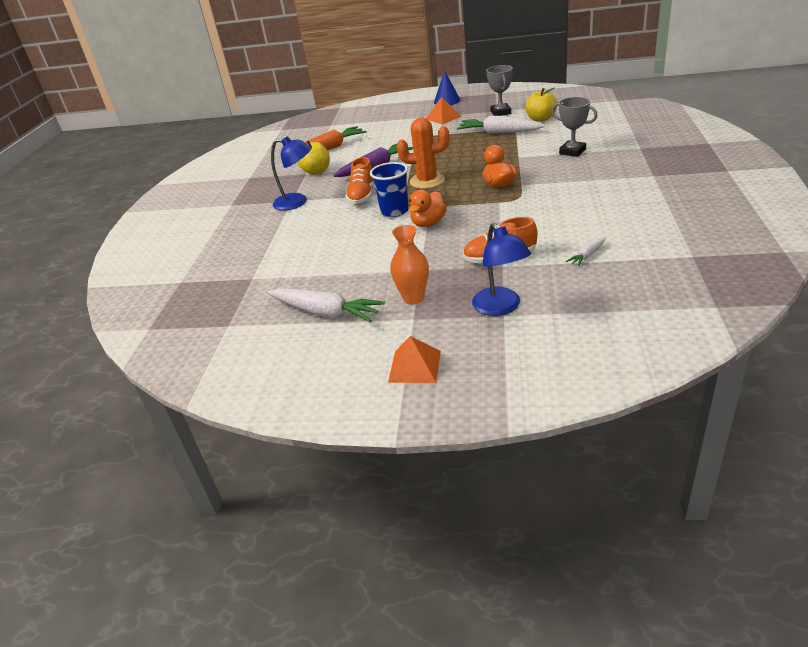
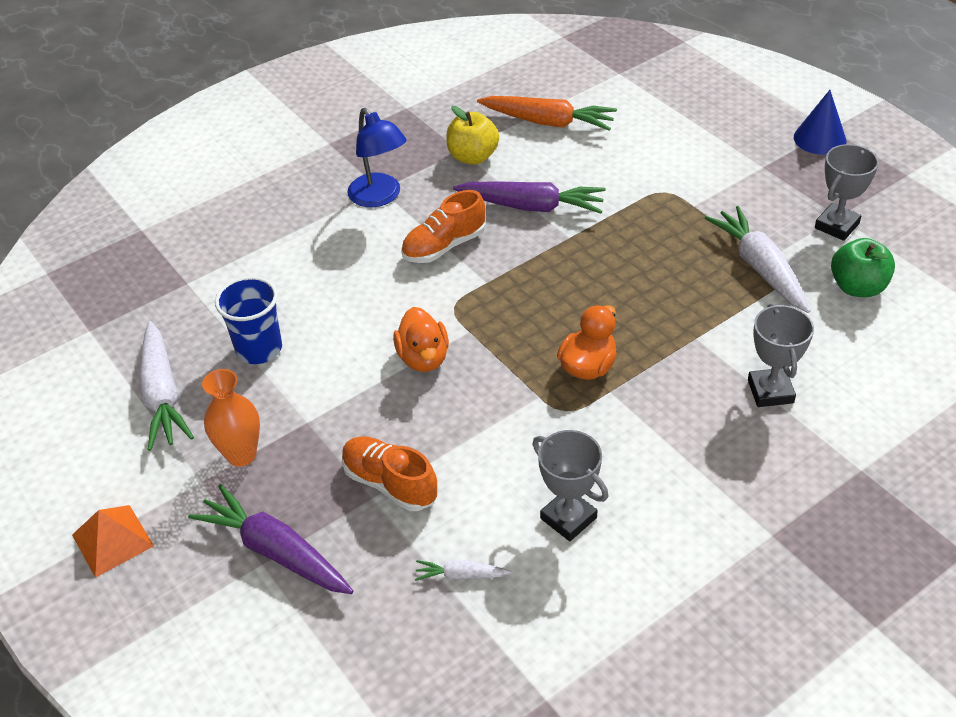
camera: 45 degrees right, 10 degrees up
blue cup [370,162,409,217] -> blue cup moved to [215,276,282,364]
orange cactus [397,117,449,189] -> none
orange duck [409,190,447,227] -> orange duck turned 90 degrees counterclockwise [393,307,449,372]
orange pyramid [426,97,462,124] -> none
blue lamp [472,223,531,316] -> purple carrot [188,484,353,594]
yellow apple [526,88,557,122] -> green apple [831,238,895,297]
none -> grey trophy [532,430,609,541]

